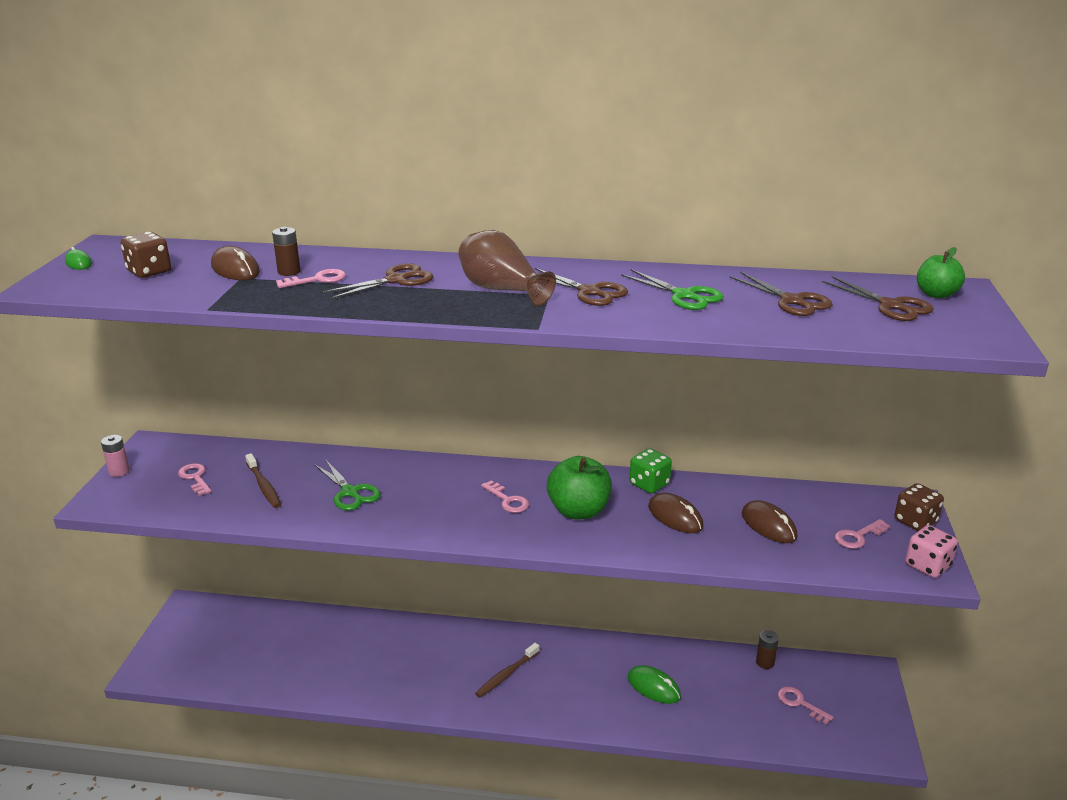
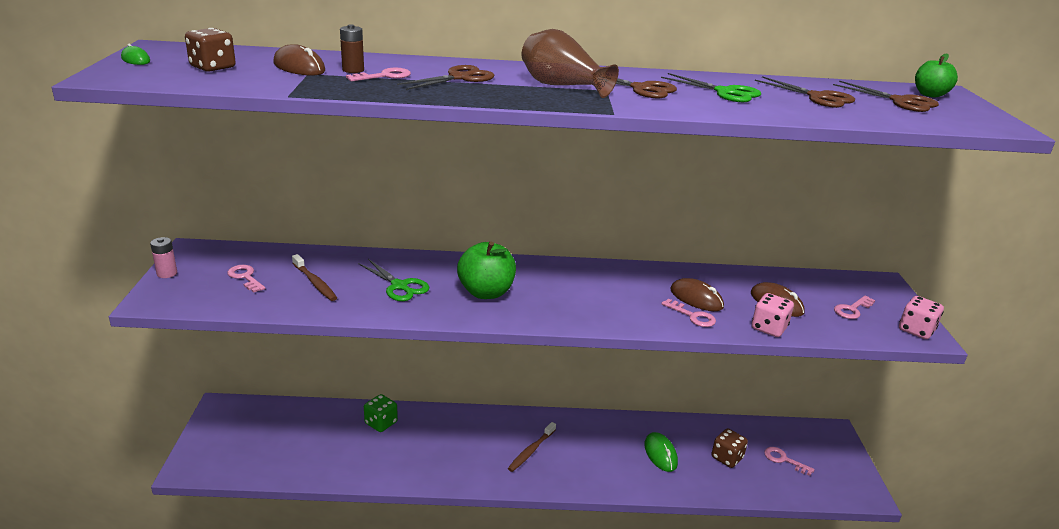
camera: 10 degrees left, 0 degrees up
pink key [481,480,529,513] -> pink key moved to [661,298,716,327]
green apple [547,456,612,519] -> green apple moved to [457,242,516,299]
green mouse [628,665,681,704] -> green mouse turned 45 degrees clockwise [644,432,678,472]
green dice [629,448,672,494] -> green dice moved to [364,394,398,432]
brown battery [756,630,779,669] -> none
brown dice [894,483,944,531] -> brown dice moved to [711,428,748,468]
none -> pink dice [752,293,794,337]

